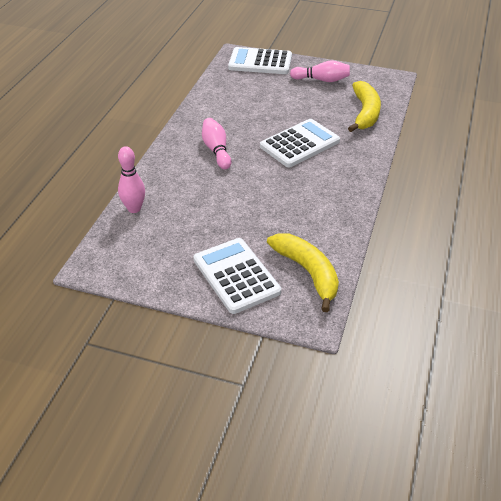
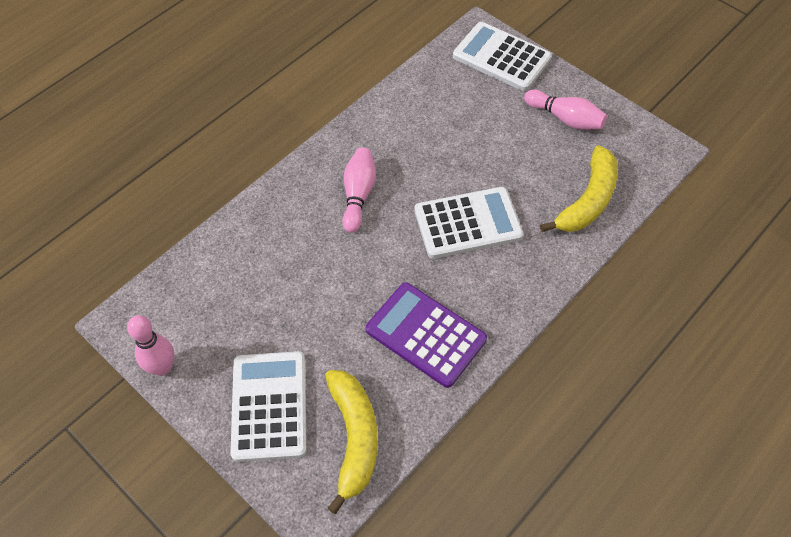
camera: 25 degrees right, 15 degrees up
pink bowling pin [118,146,145,213] -> pink bowling pin moved to [127,315,174,376]
none -> purple calculator [366,283,487,388]

